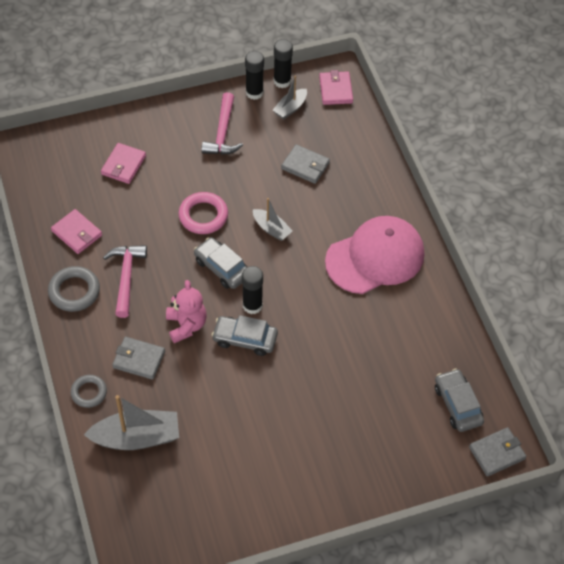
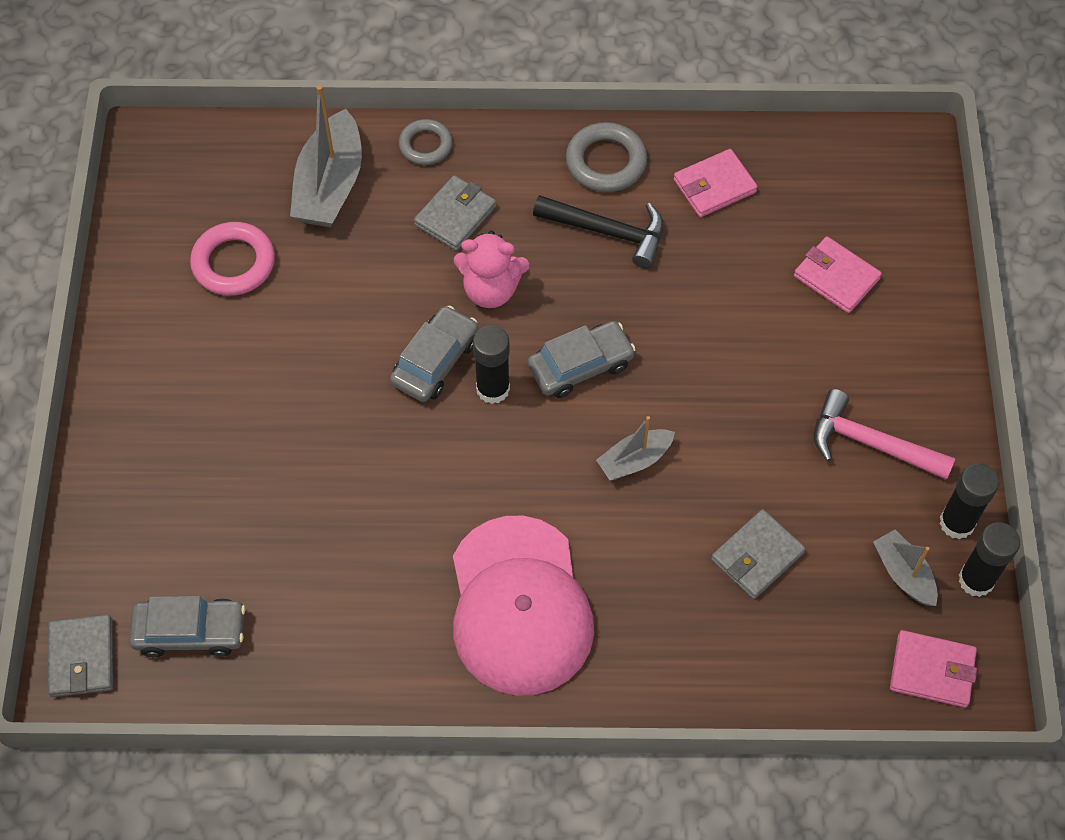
camera: 110 degrees right, 5 degrees up
pink hammer [103,245,147,318] -> black hammer [533,195,664,269]
pink ring [178,192,228,234] -> pink ring moved to [190,222,275,296]

